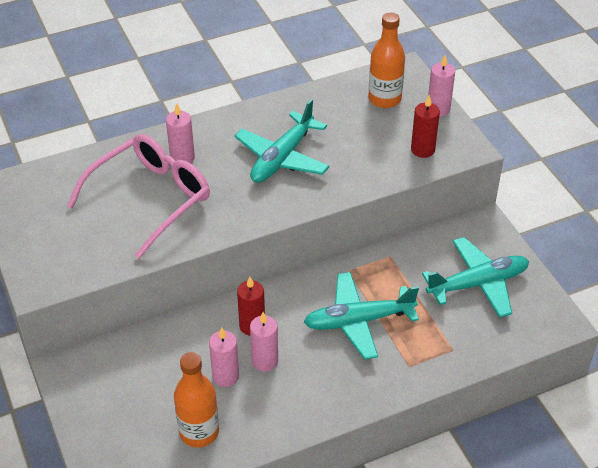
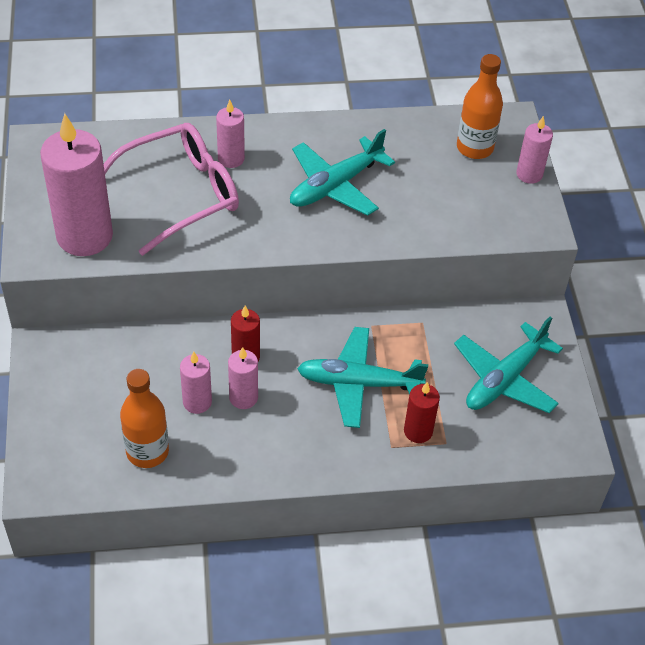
camera: 15 degrees right, 5 degrees up
red candle [411,95,440,158] -> red candle moved to [404,382,440,443]
turquoise plane [422,237,529,318] -> turquoise plane turned 135 degrees clockwise [454,317,563,413]
none -> pink candle [40,113,113,256]

